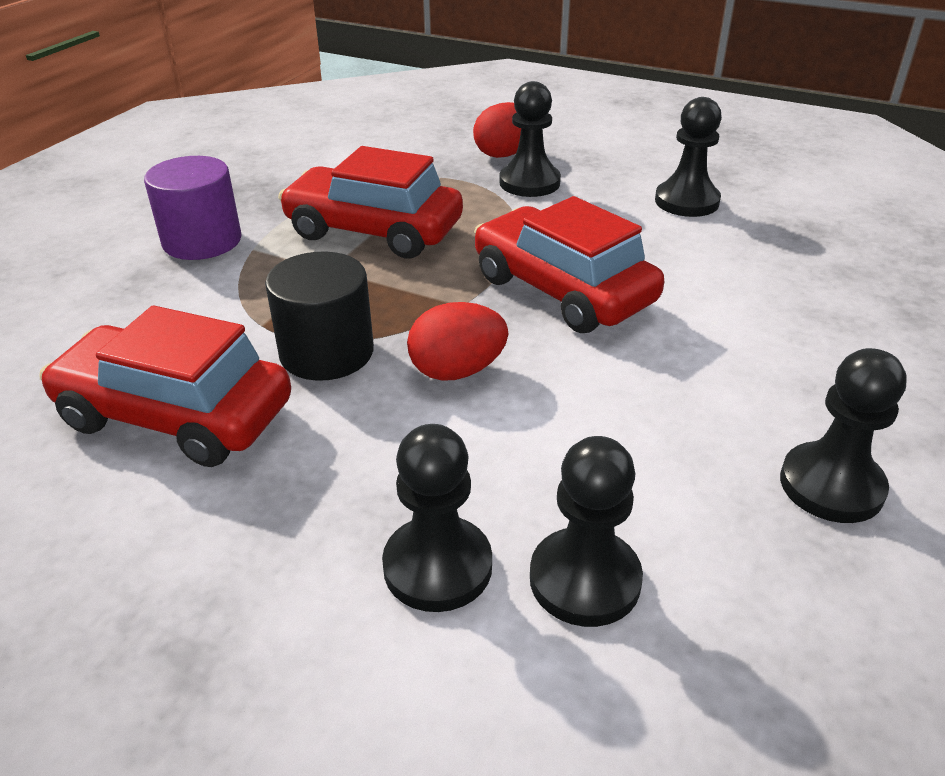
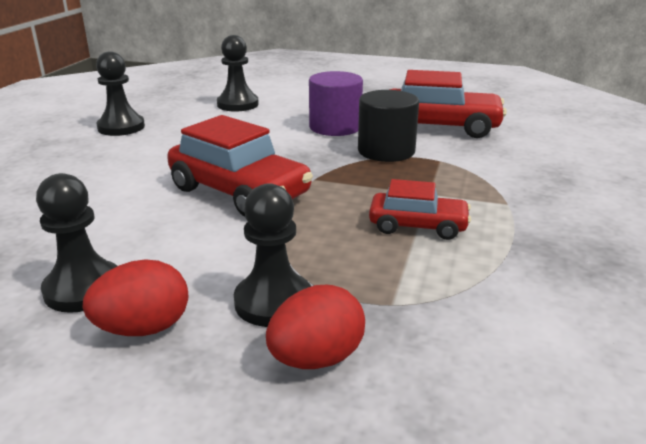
camera: 170 degrees right, 10 degrees down
purple cylinder [144,156,242,260] -> purple cylinder moved to [309,71,363,136]
red car [278,146,463,258] -> red car [369,179,471,240], size x0.59
black pawn [382,424,492,612] -> none
red egg [407,302,508,381] -> red egg moved to [82,259,188,336]

